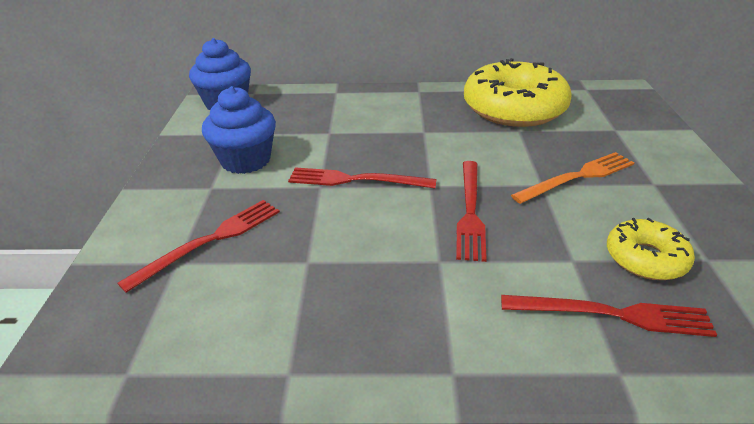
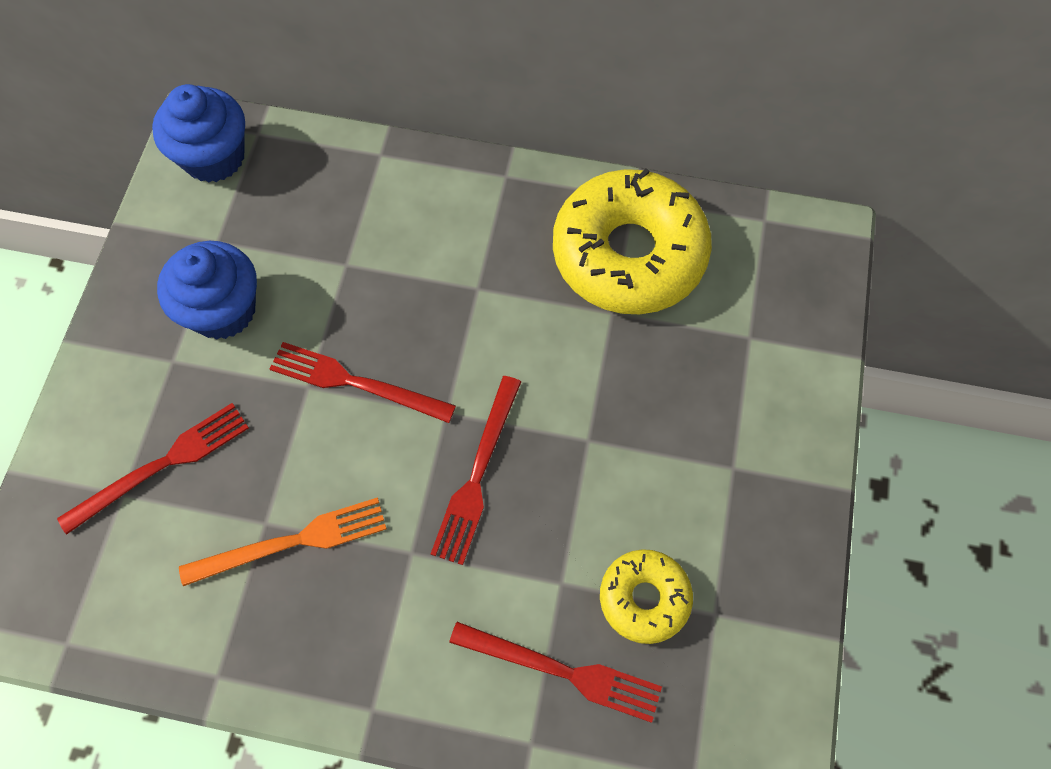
camera: 10 degrees right, 30 degrees up
orange fork [511,152,634,204] -> orange fork moved to [179,497,387,586]

